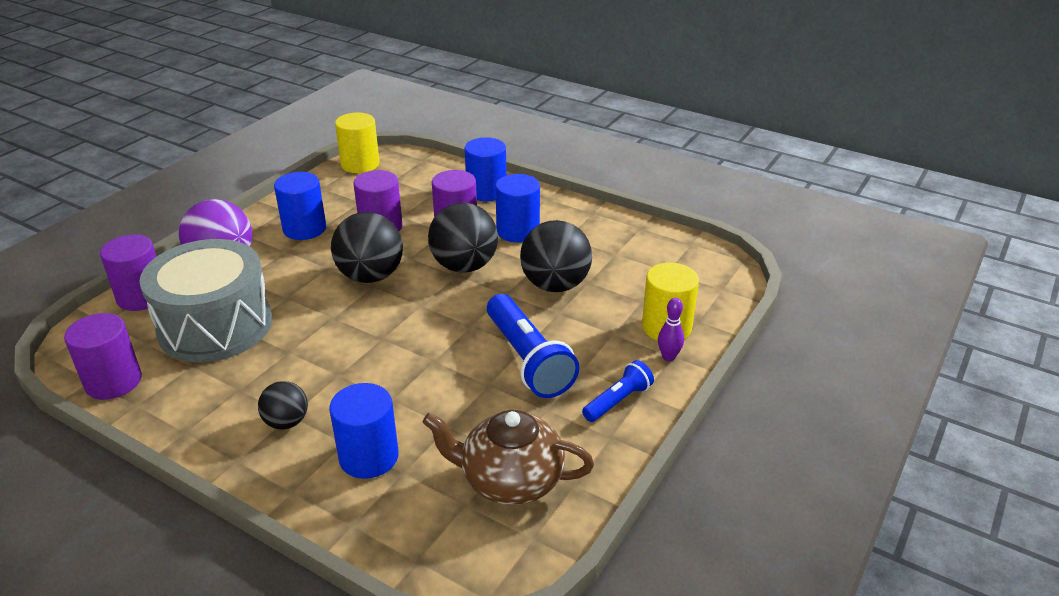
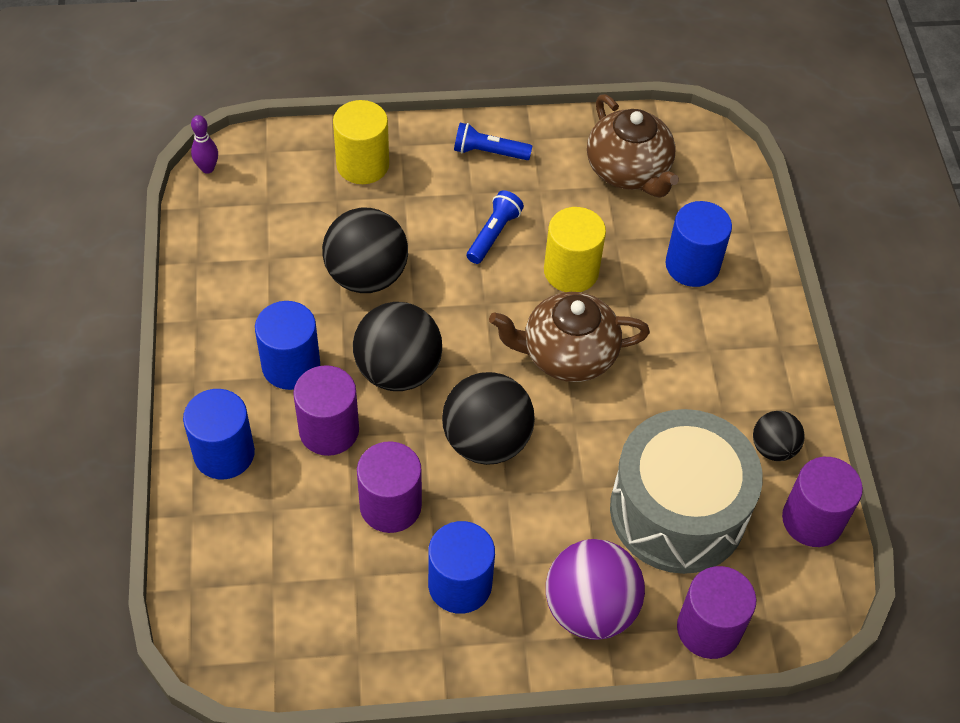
camera: 130 degrees left, 20 degrees up
black ball [258,381,308,429] -> black ball moved to [753,411,805,461]
yellow cylinder [335,113,380,173] -> yellow cylinder moved to [544,207,606,292]
blue flashlight [487,294,579,398] -> blue flashlight [467,190,524,264], size x0.55
purple bowling pin [658,298,684,361] -> purple bowling pin moved to [191,115,218,174]
none -> brown teapot [489,292,650,382]

